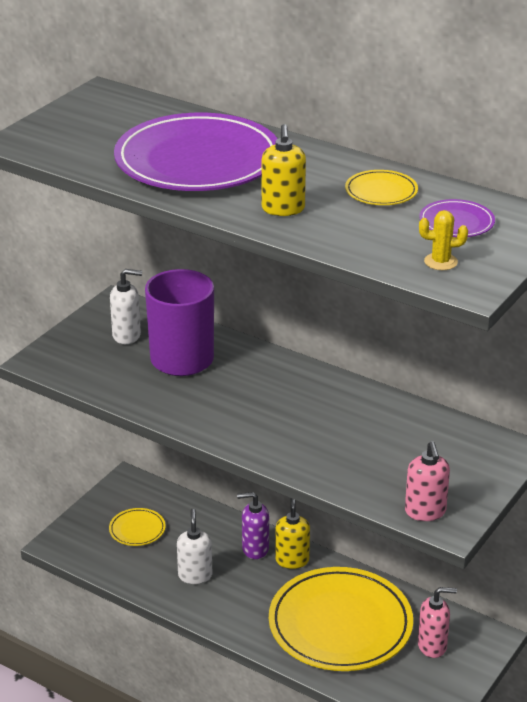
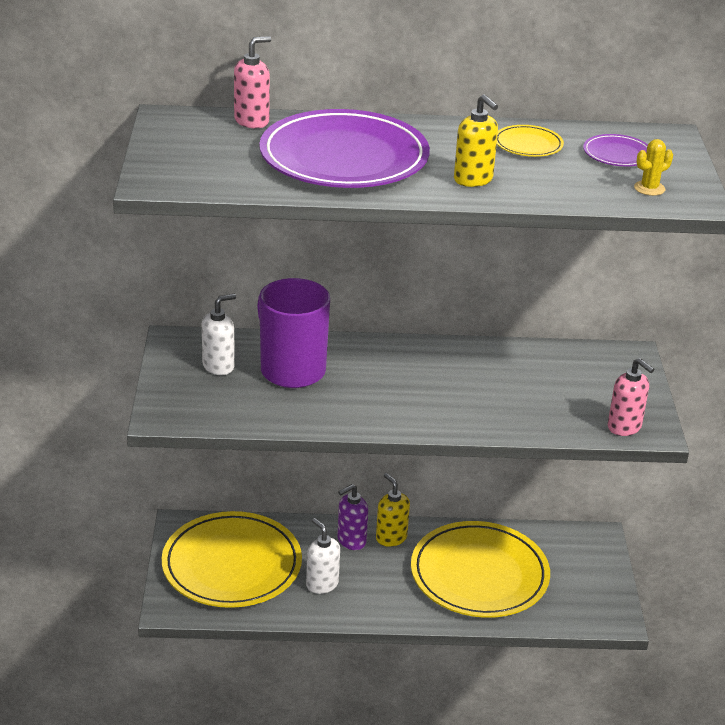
camera: 35 degrees left, 0 degrees up
yellow plate [109,508,166,546] -> yellow plate [162,511,302,608], size x2.37
pink soap dispenser [418,587,457,658] -> pink soap dispenser moved to [234,36,271,128]

